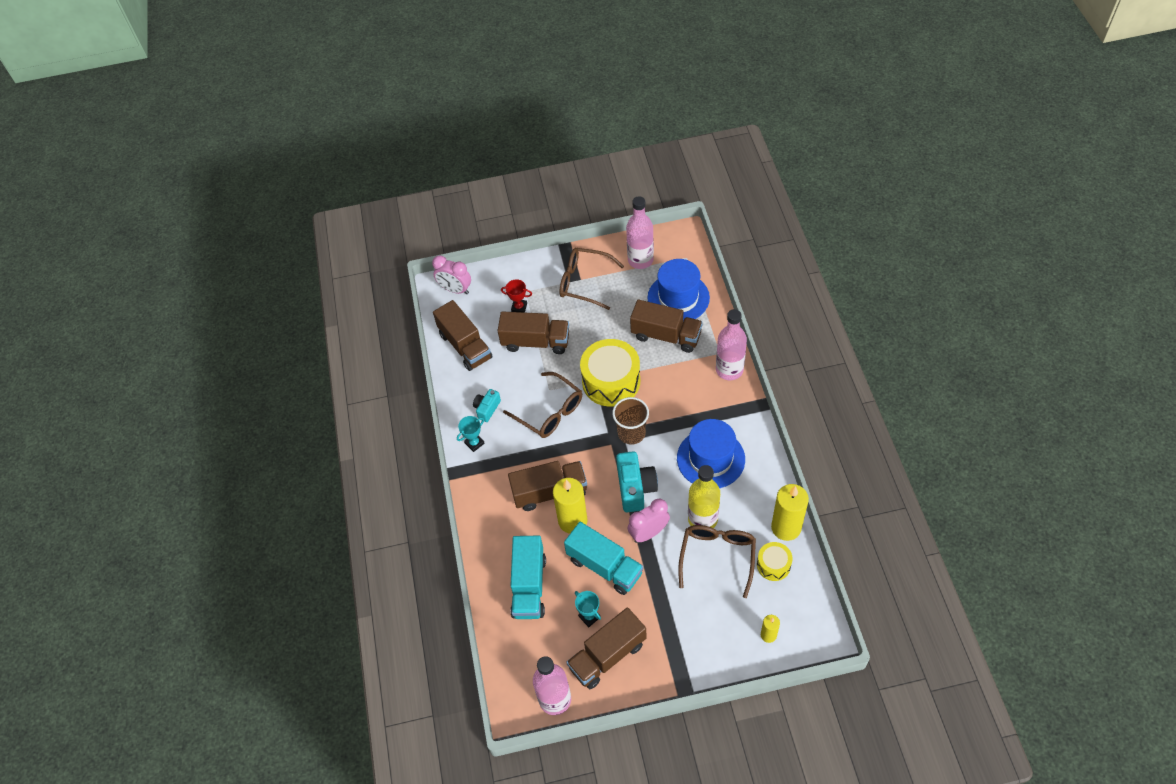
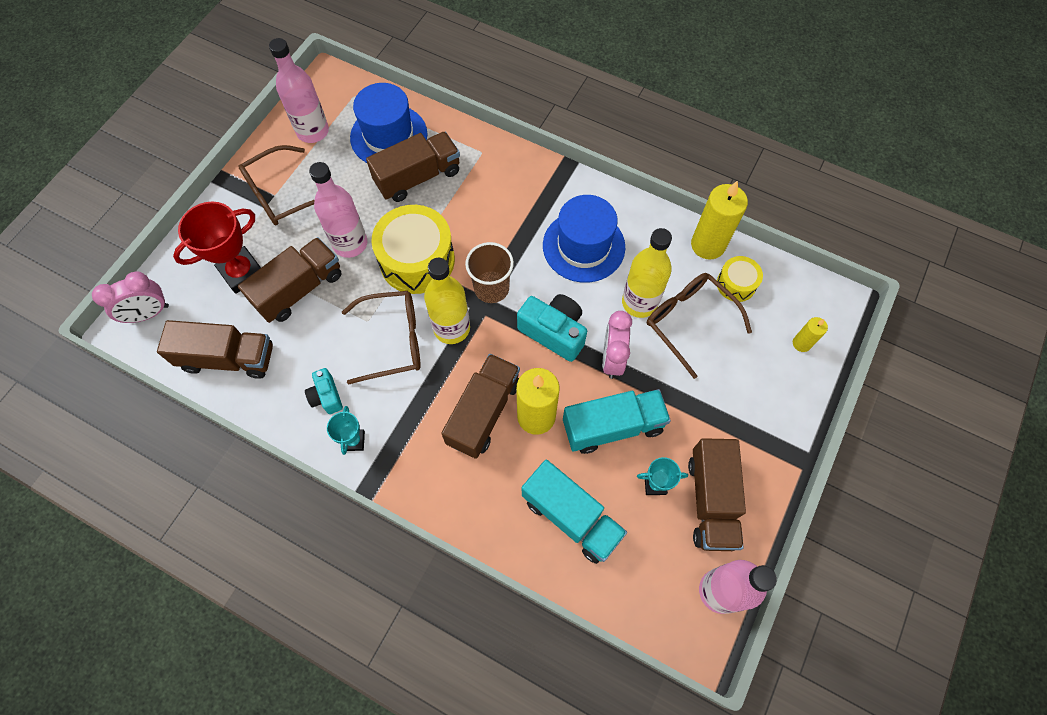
camera: 55 degrees left, 10 degrees up
red trophy [501,279,532,313] -> red trophy [173,202,261,294], size x1.90
pink bottle [716,309,747,380] -> pink bottle moved to [309,162,367,258]
none -> yellow bottle [424,258,470,344]

